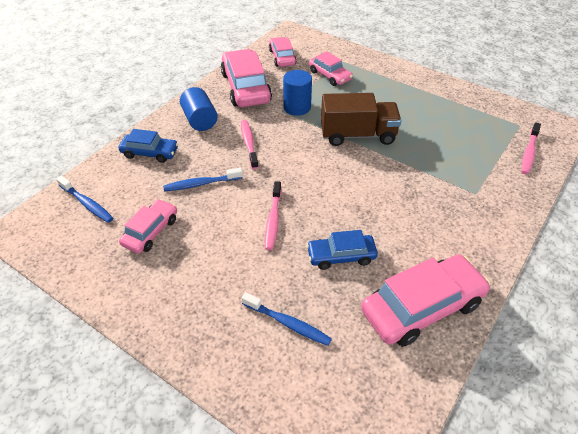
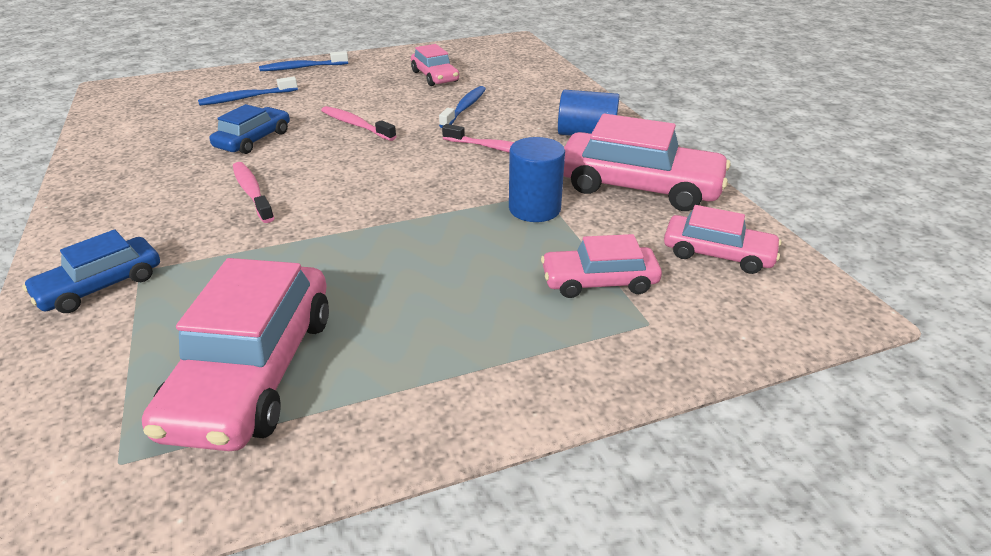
camera: 125 degrees right, 10 degrees down
blue toothbrush [56,176,113,223] -> blue toothbrush moved to [259,51,348,71]
blue car [119,129,179,163] -> blue car moved to [22,229,160,313]
brown truck [321,93,401,146] -> none
pink car [361,255,490,347] -> pink car moved to [142,258,329,451]
pink toothbrush [521,122,541,174] -> pink toothbrush moved to [233,162,274,223]

